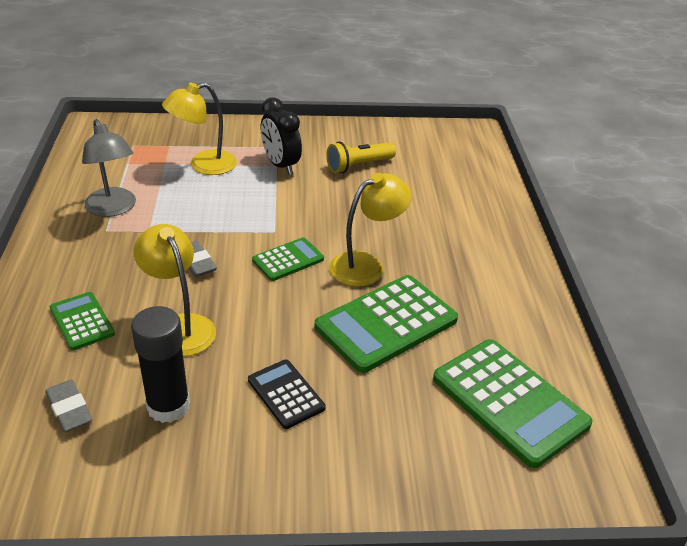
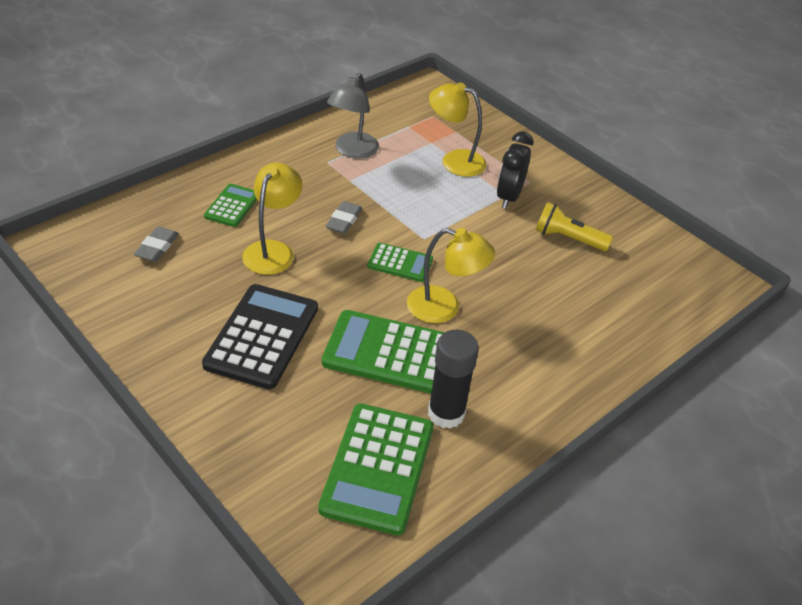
camera: 50 degrees right, 5 degrees up
black glue stick [131,306,190,423] -> black glue stick moved to [428,330,479,429]
black calculator [248,359,326,429] -> black calculator [202,284,318,389], size x1.85

